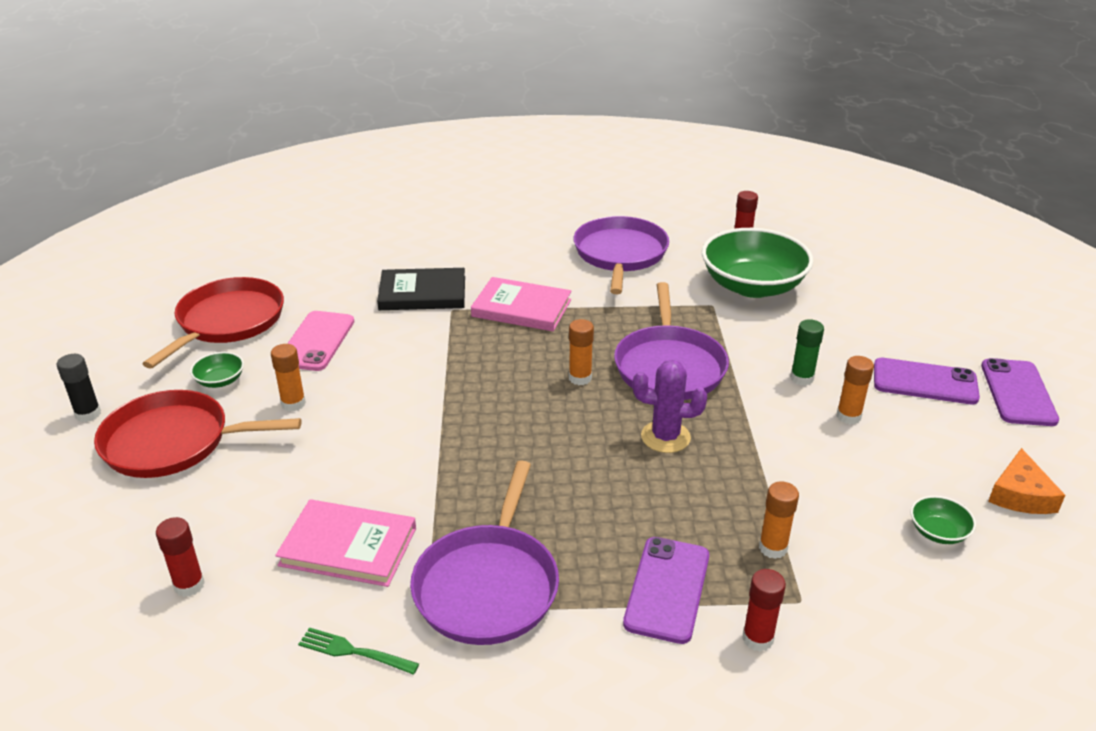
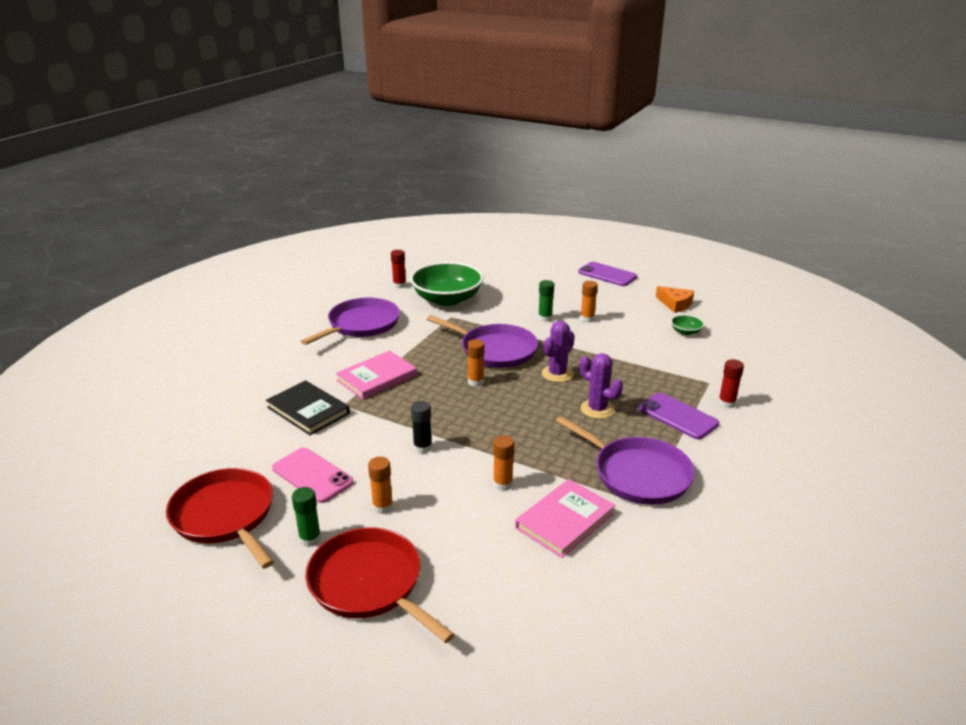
camera: 60 degrees left, 5 degrees down
black glue stick [57,354,101,422] -> black glue stick moved to [411,401,432,454]
red pan [94,390,302,478] -> red pan turned 105 degrees clockwise [306,528,455,643]
red glue stick [156,517,205,597] -> none
green bowl [190,352,244,388] -> green glue stick [292,487,321,547]
green fork [298,627,419,675] -> none
black book [377,268,465,310] -> black book turned 75 degrees counterclockwise [266,380,350,435]
purple pan [574,216,669,294] -> purple pan turned 90 degrees clockwise [301,298,400,345]
orange glue stick [759,481,799,559] -> orange glue stick moved to [493,435,514,491]
purple phone [874,358,980,405] -> none
none -> purple cactus [580,353,623,419]

